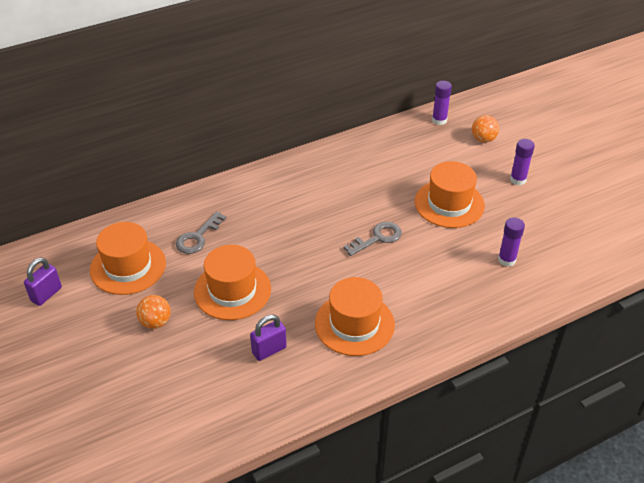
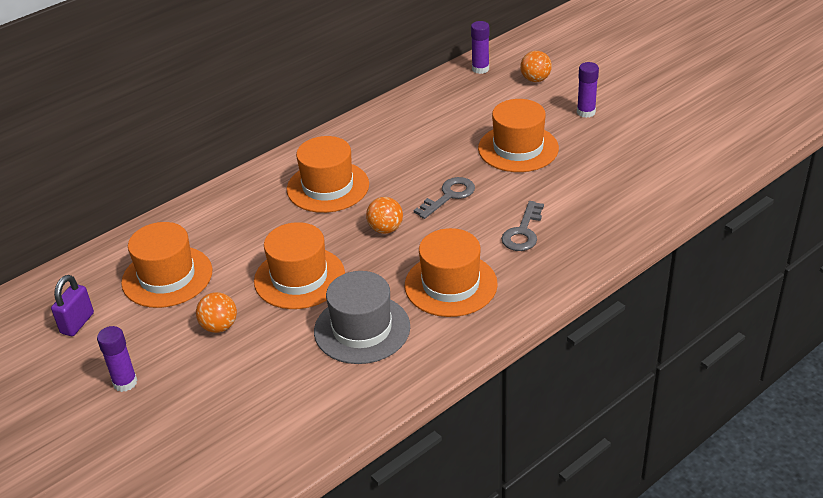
camera: 10 degrees left, 5 degrees down
grey key [176,211,226,254] -> grey key moved to [501,201,544,251]
purple padlock [250,315,287,361] -> grey hat [314,271,410,364]
purple glue stick [498,217,525,267] -> purple glue stick moved to [97,326,137,392]
none -> orange hat [287,136,369,213]
none -> orange ball [366,197,403,234]

